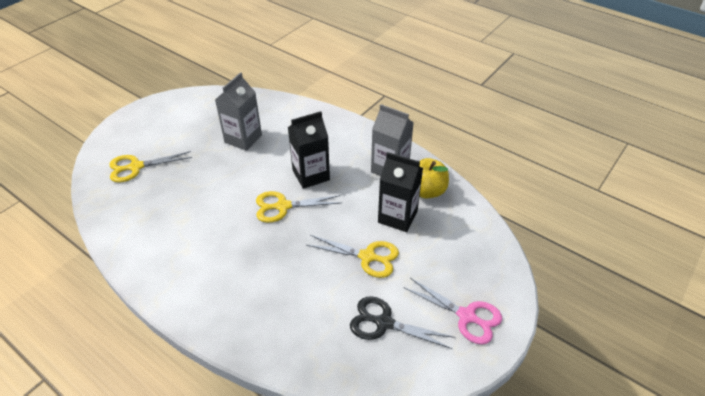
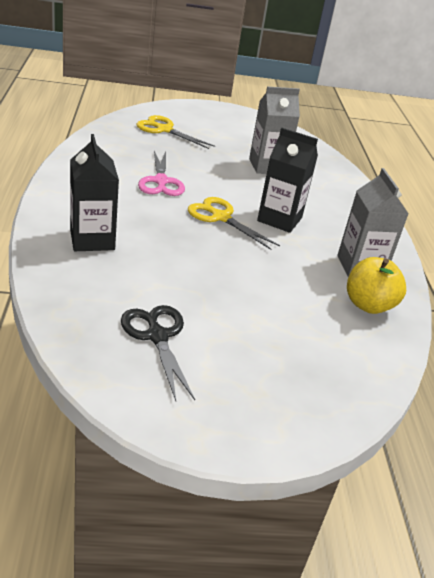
camera: 45 degrees right, 10 degrees down
yellow scissors [306,235,399,278] -> none
black carton [378,152,423,232] -> black carton moved to [70,134,119,251]
pink scissors [403,278,502,345] -> pink scissors moved to [138,151,185,196]

